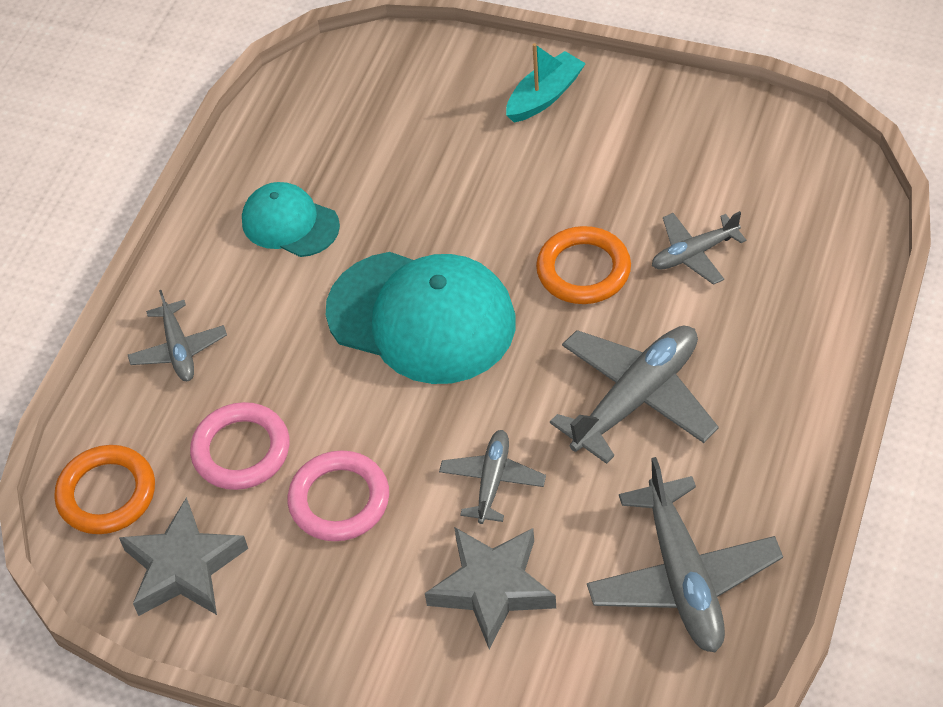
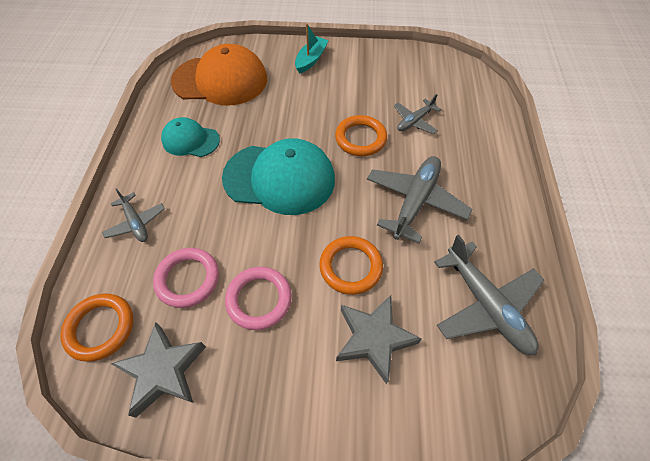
camera: 20 degrees left, 5 degrees up
grey plane [439,430,546,524] -> orange ring [319,236,383,295]
none -> orange cap [171,44,267,106]

